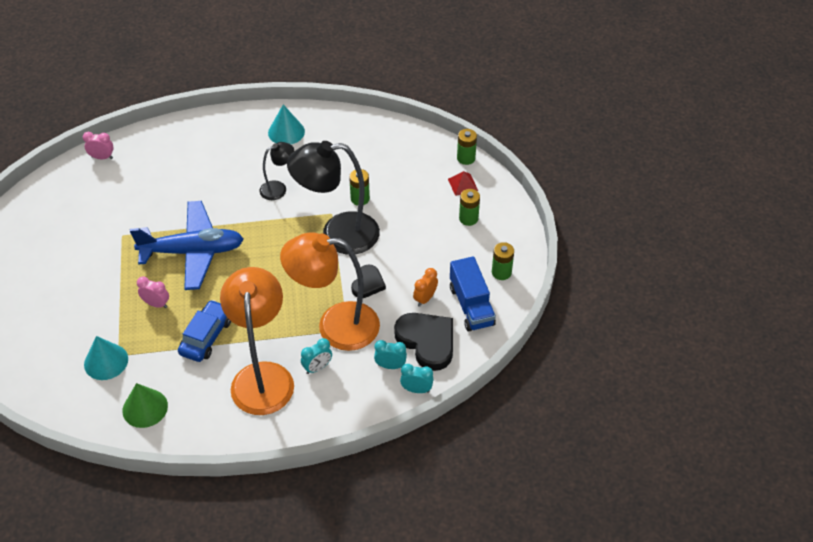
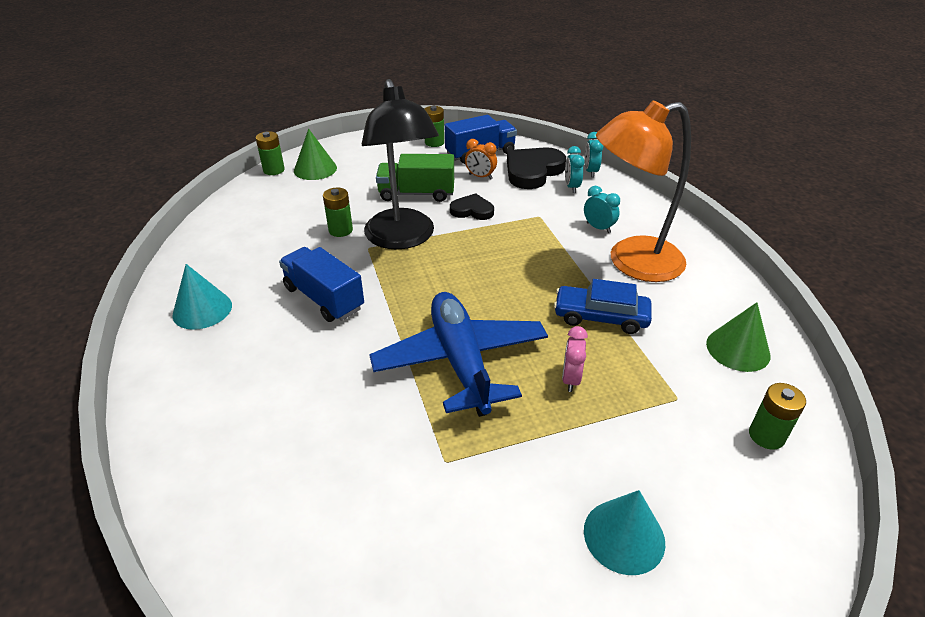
camera: 100 degrees left, 10 degrees down
pink clock [83,132,114,159] -> none
turquoise cone [84,336,128,380] -> turquoise cone moved to [584,490,665,575]
black lamp [260,142,294,200] -> blue truck [279,247,364,322]
orange lamp [280,232,380,351] -> none
red pyramid [448,171,478,196] -> green cone [294,129,337,180]
green battery [459,189,480,226] -> green battery moved to [749,383,806,450]
none -> green truck [376,154,454,202]

